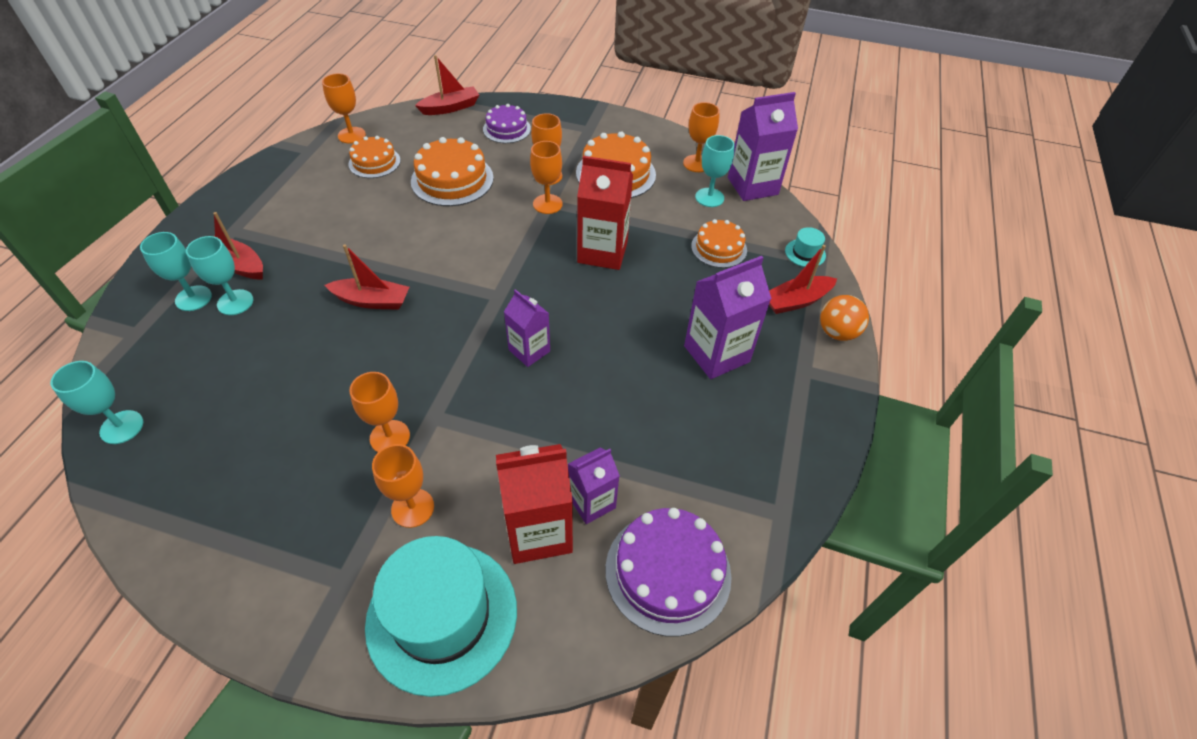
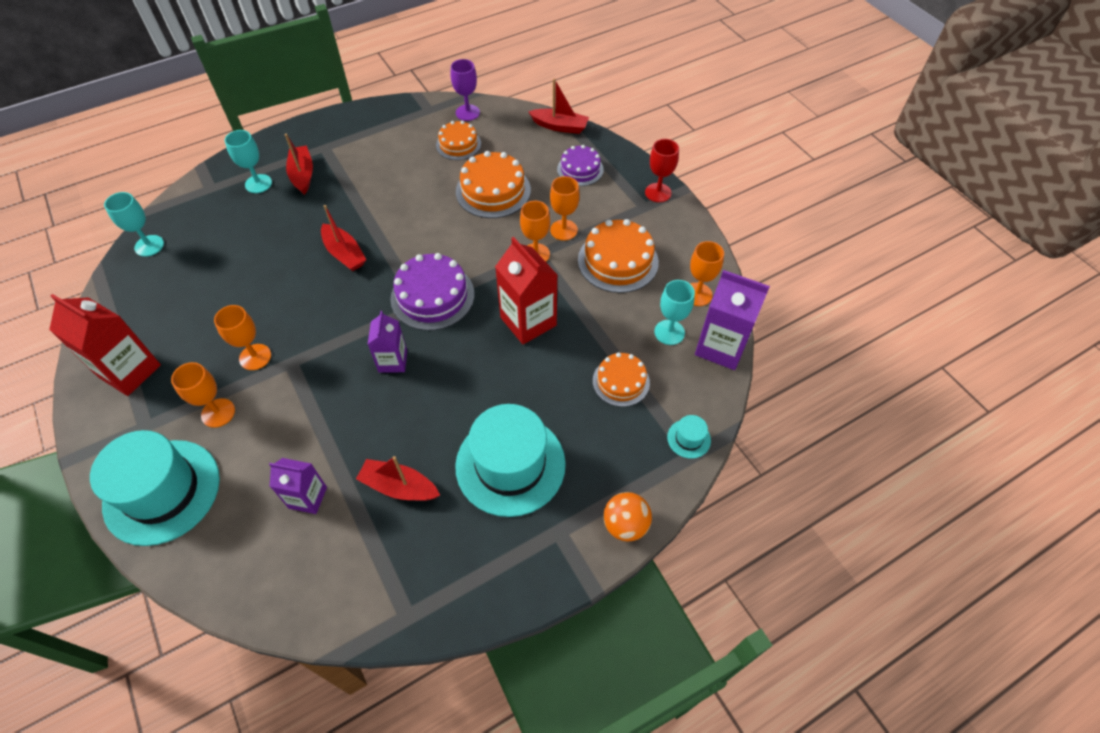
camera: 45 degrees right, 5 degrees up
turquoise goblet [186,236,253,315] -> none
orange goblet [322,73,366,144] -> purple goblet [451,59,480,121]
red carton [496,444,573,564] -> red carton moved to [49,294,161,396]
purple cake [606,508,731,637] -> purple cake moved to [390,253,474,331]
purple carton [684,256,772,379] -> turquoise hat [455,404,566,517]
red boat [769,245,837,314] -> red boat moved to [356,456,440,501]
none -> red goblet [645,139,679,202]

